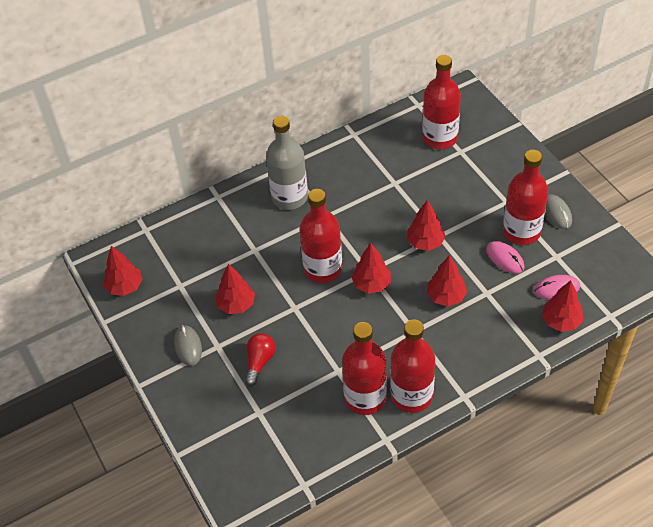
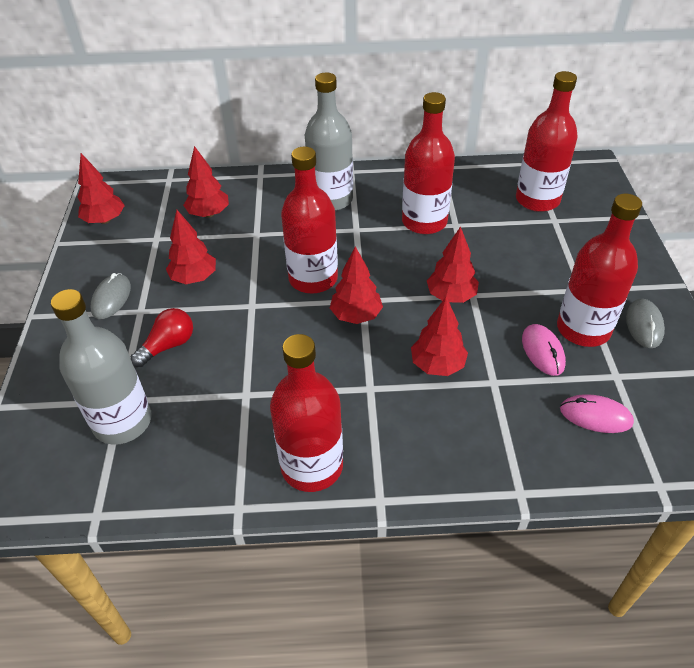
camera: 25 degrees right, 5 degrees down
red bottle [342,322,387,415] -> red bottle moved to [402,92,455,234]
red tree [542,280,584,332] -> red tree moved to [183,146,229,217]
none -> grey bottle [51,289,152,445]

